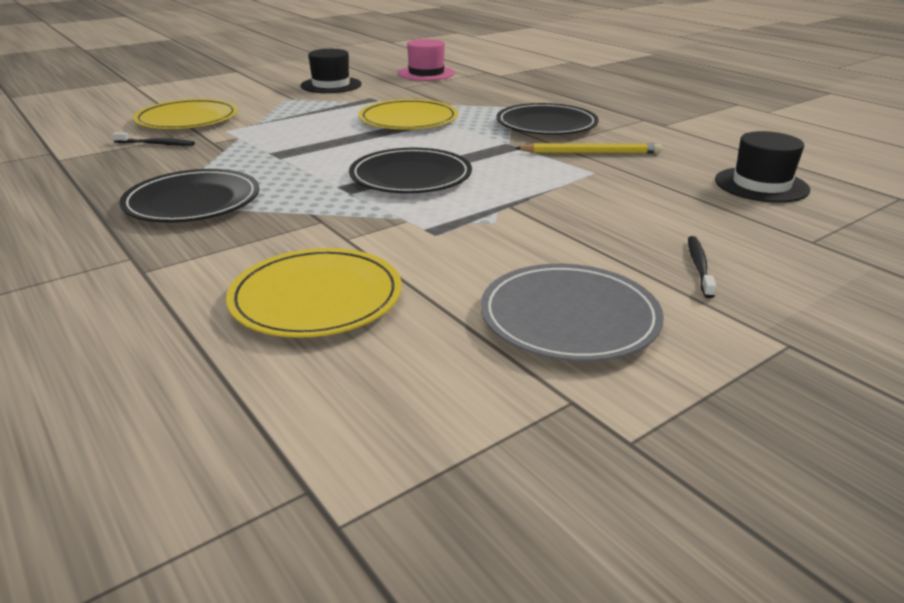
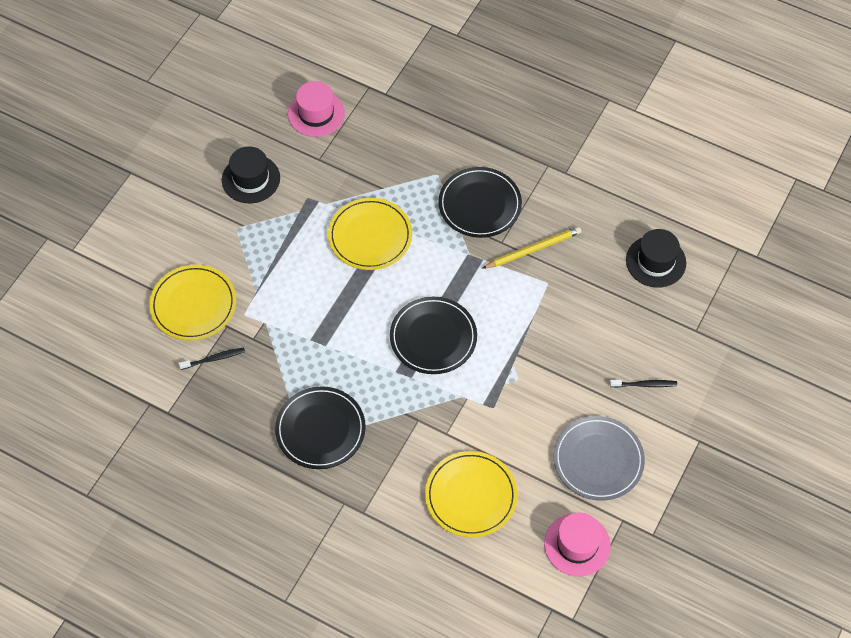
camera: 25 degrees left, 30 degrees up
black toothbrush [688,236,716,298] -> black toothbrush turned 105 degrees clockwise [610,380,677,388]
none -> pink hat [544,513,611,576]

